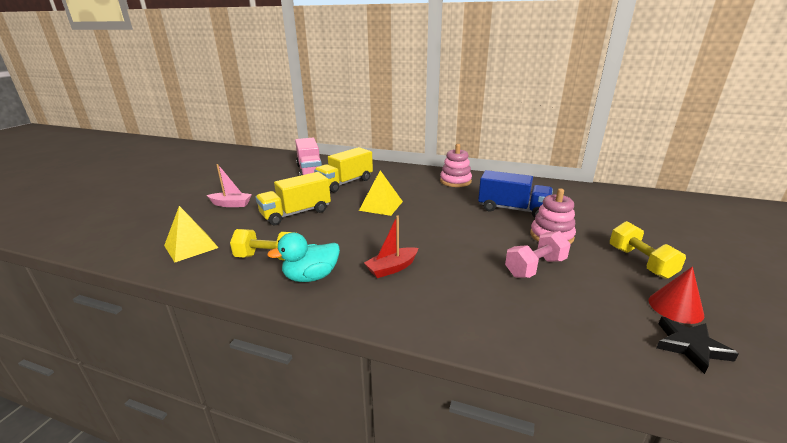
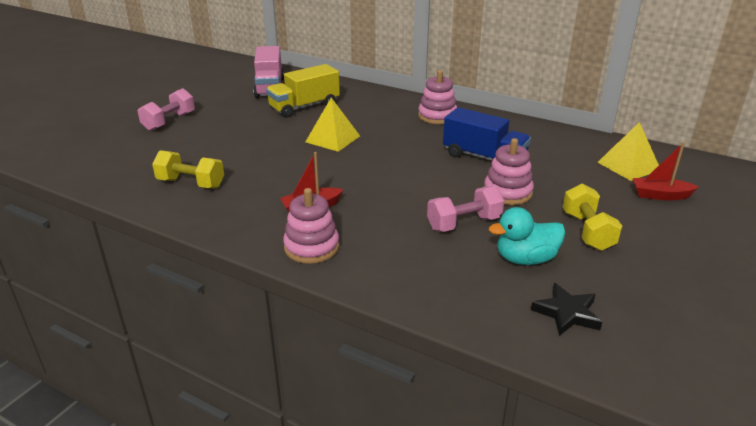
camera: 10 degrees right, 5 degrees up
yellow pyramid [164,206,219,262] -> yellow pyramid moved to [597,122,659,181]
pink boat [207,164,252,207] -> pink dumbbell [138,88,195,131]
yellow truck [255,172,331,225] -> none
turquoise duck [267,233,340,282] -> turquoise duck moved to [489,207,566,265]
red cone [649,267,704,324] -> none
none -> pink stacking toy [283,188,340,264]
none -> red boat [633,143,699,200]

